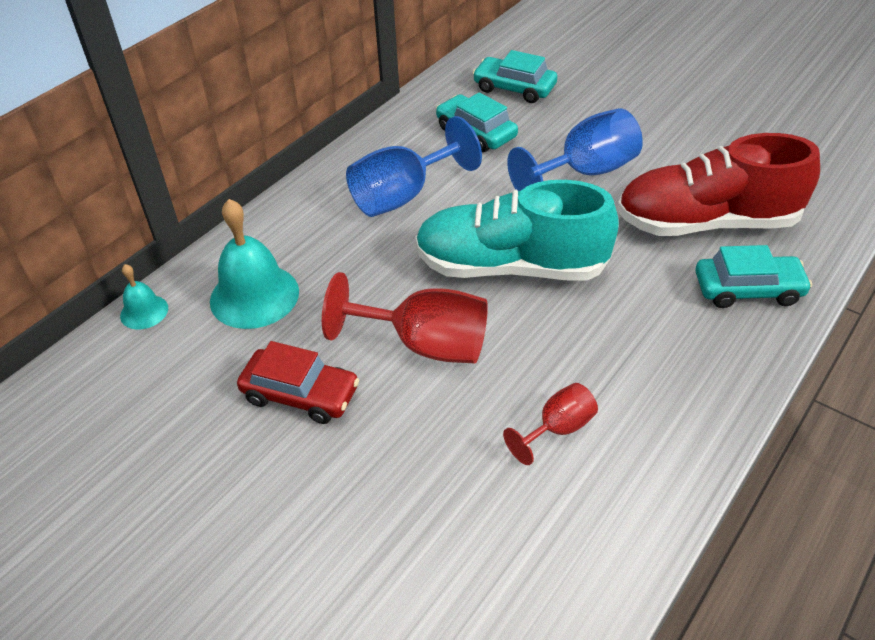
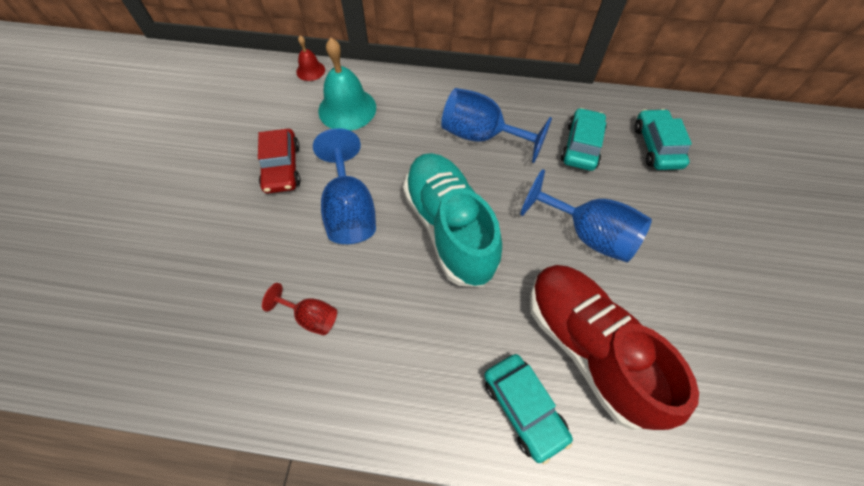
camera: 60 degrees right, 15 degrees up
turquoise bell [120,264,168,330] -> red bell [296,35,325,81]
red goblet [322,272,488,363] -> blue goblet [313,128,376,244]

